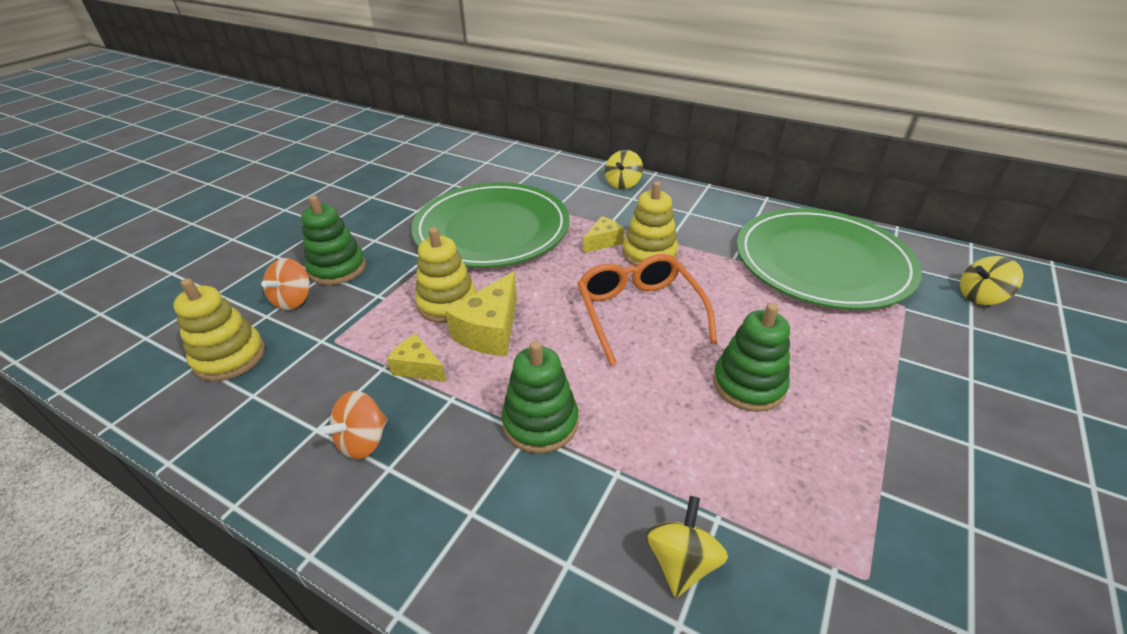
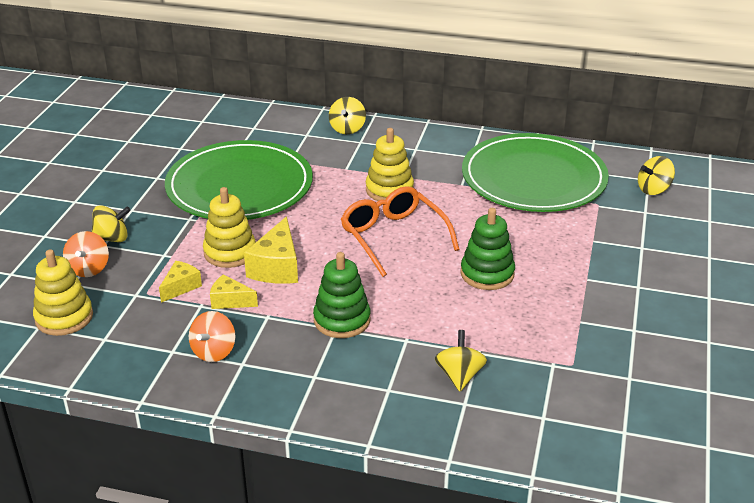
camera: 15 degrees left, 5 degrees down
green stacking toy [301,195,366,285] -> yellow spinning top [91,205,131,242]
yellow cheese [583,216,624,253] -> yellow cheese moved to [159,261,202,303]

